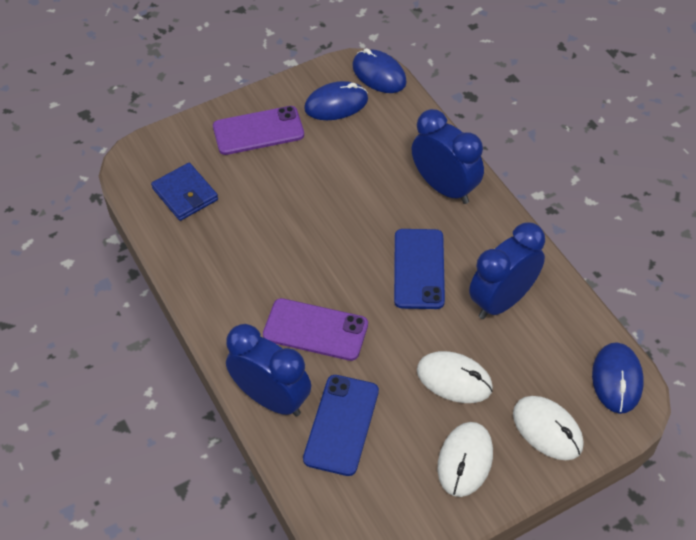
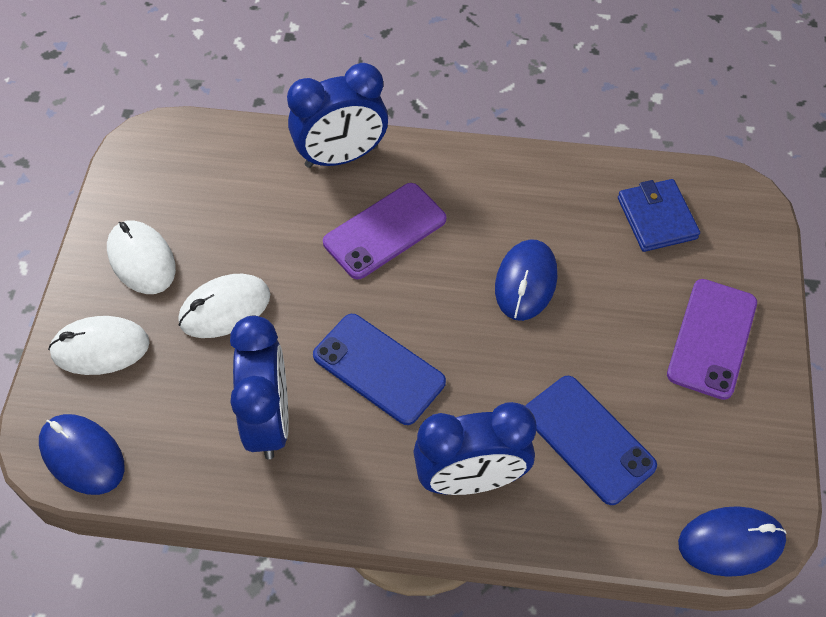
camera: 125 degrees right, 5 degrees up
blue wallet [151,163,218,221] -> blue wallet turned 75 degrees clockwise [618,179,700,252]
blue phone [303,375,379,476] -> blue phone moved to [526,376,657,505]
blue mouse [304,81,368,120] -> blue mouse moved to [495,239,557,321]

